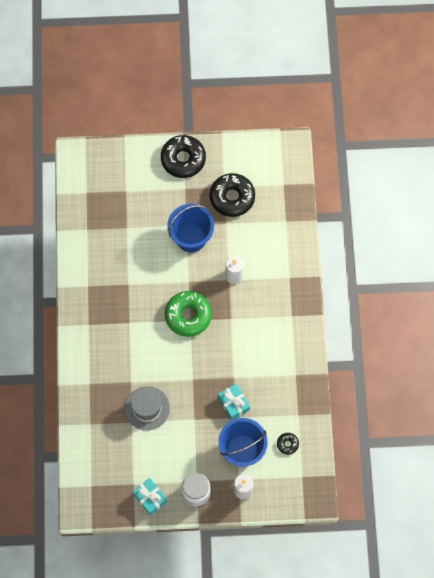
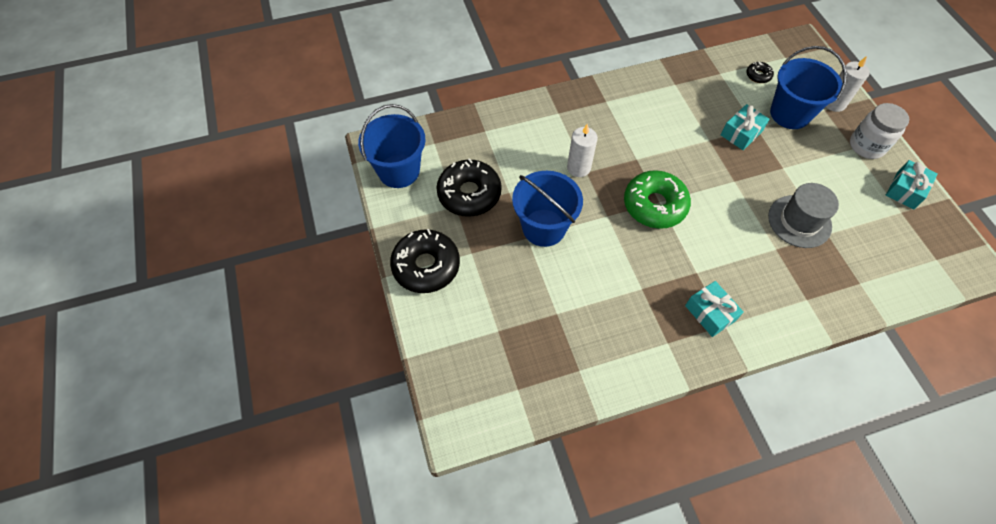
camera: 105 degrees left, 10 degrees down
none -> blue bucket [358,104,425,188]
none -> turquoise gift [685,281,744,337]

